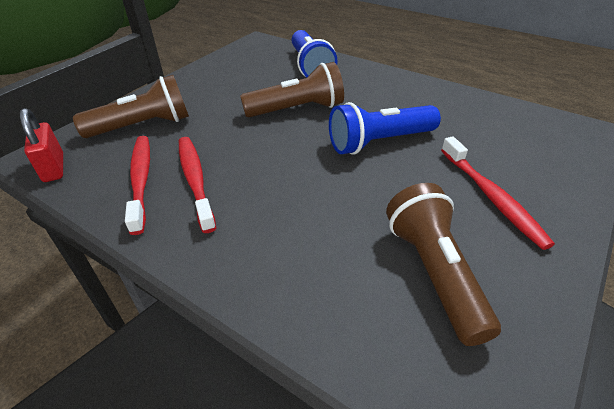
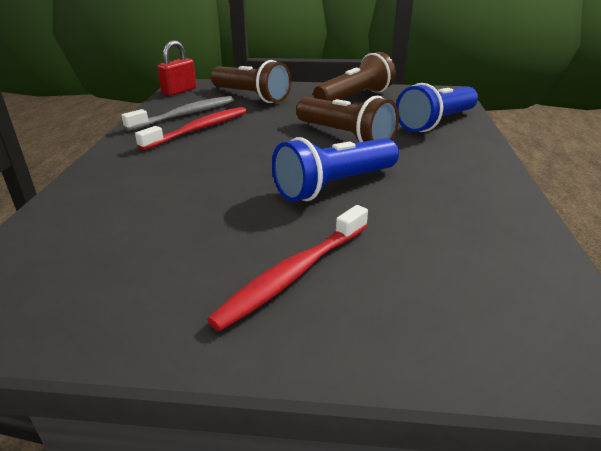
camera: 60 degrees right, 10 degrees down
red toothbrush [125,136,150,235] -> grey toothbrush [121,96,234,131]
blue flashlight [329,102,441,155] -> blue flashlight turned 75 degrees counterclockwise [272,137,399,202]
brown flashlight [386,183,501,346] -> brown flashlight moved to [313,52,396,101]

